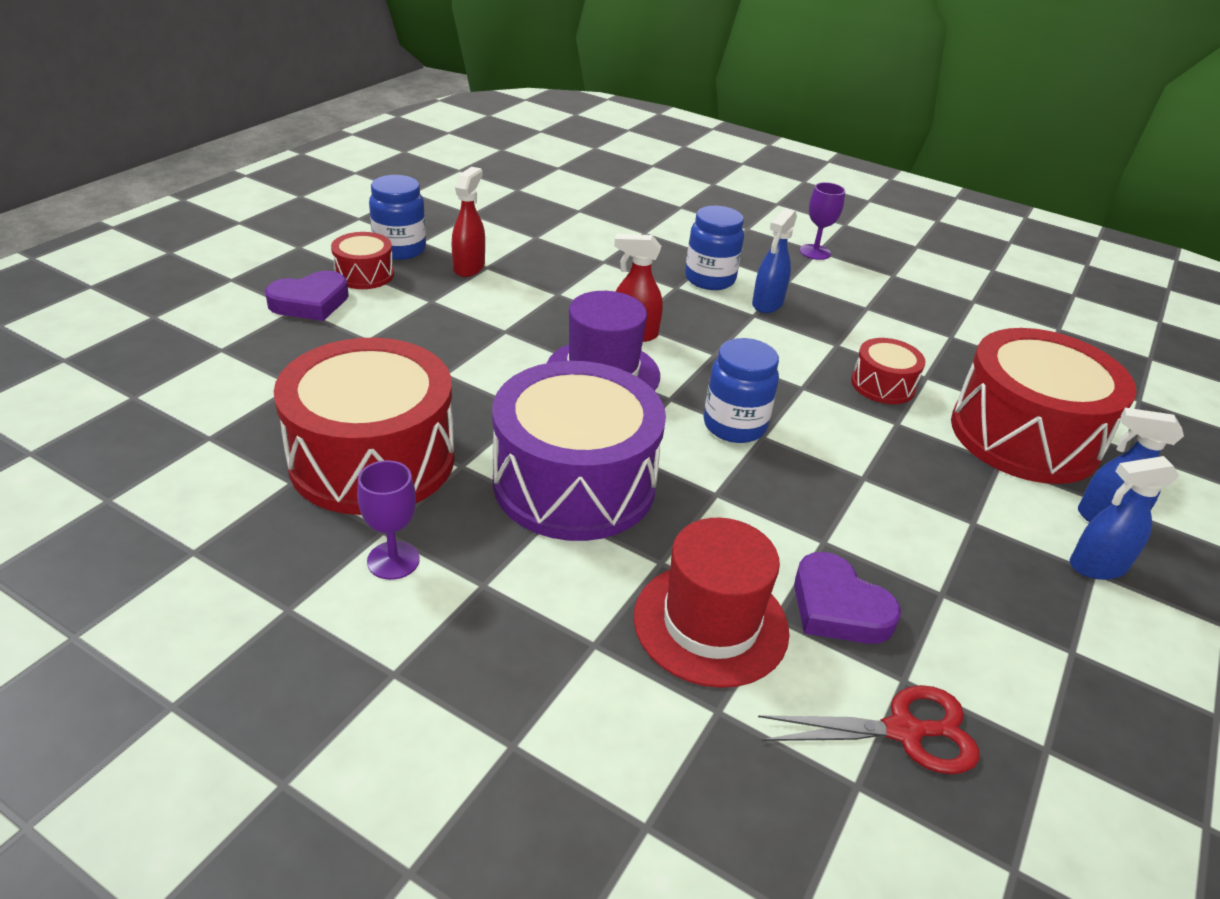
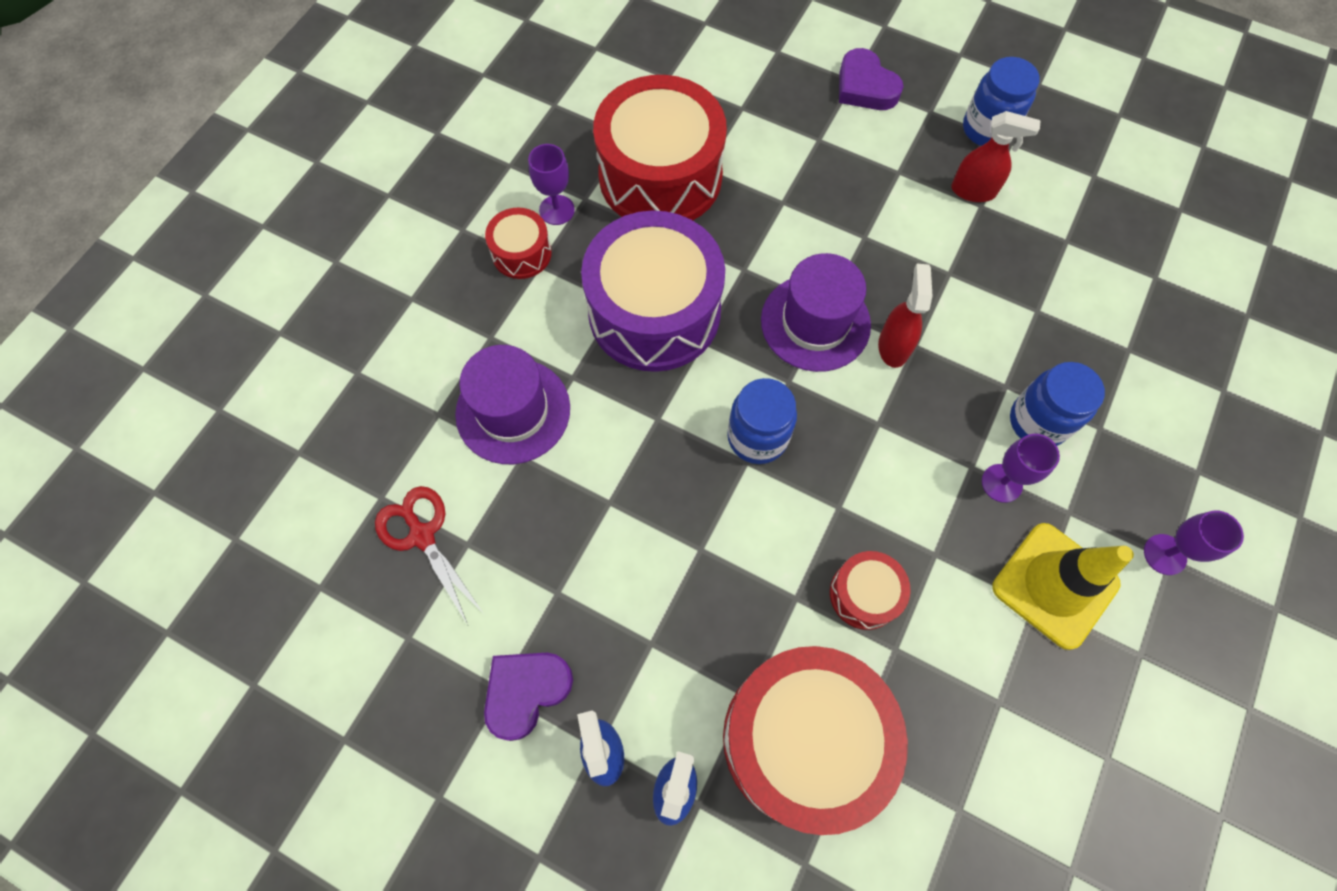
camera: 90 degrees right, 30 degrees up
red drum [331,232,394,289] -> red drum moved to [485,208,552,279]
red hat [633,518,790,688] -> purple hat [455,345,570,464]
blue spray bottle [752,208,797,313] -> purple goblet [982,434,1060,503]
red scissors [758,685,979,774] -> red scissors turned 150 degrees clockwise [375,486,484,625]
purple heart [794,552,901,644] -> purple heart moved to [484,653,573,741]
none -> yellow traffic cone [992,523,1134,650]

